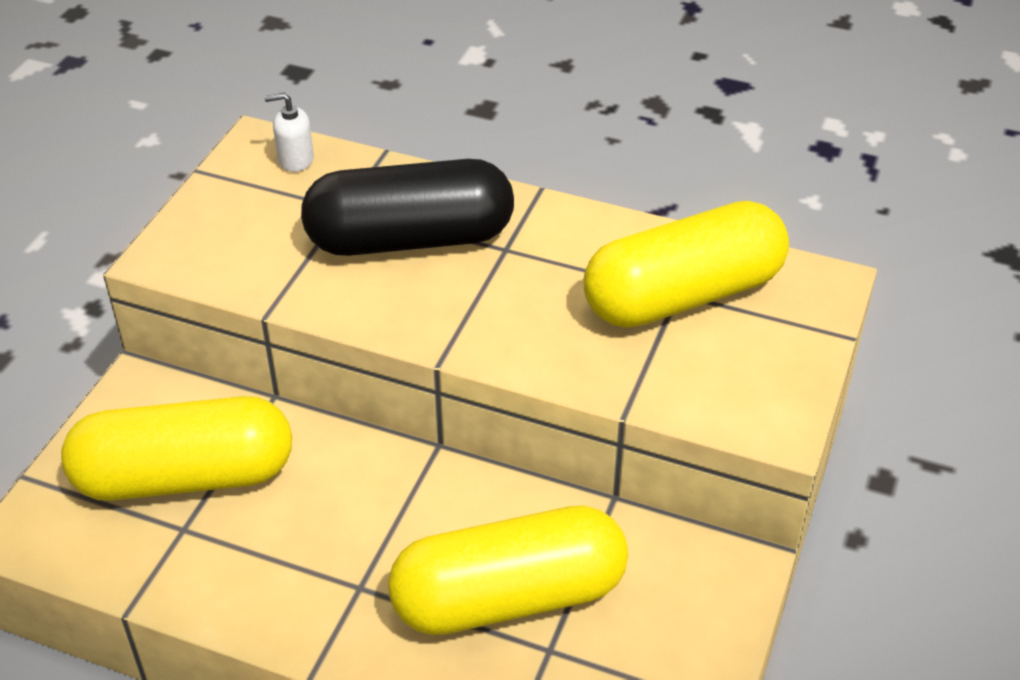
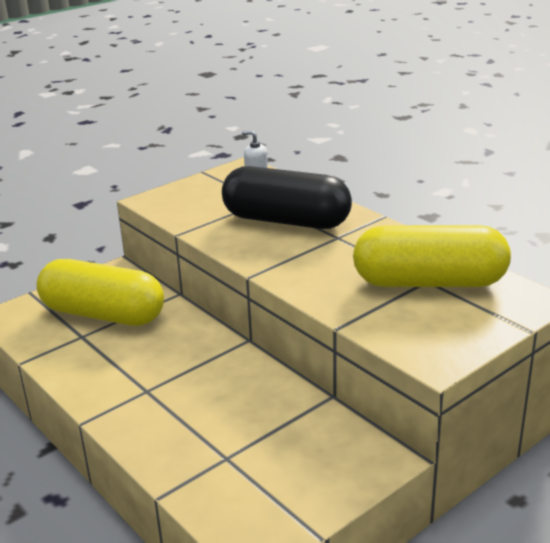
camera: 30 degrees right, 15 degrees down
yellow capsule [388,505,628,635] -> none

